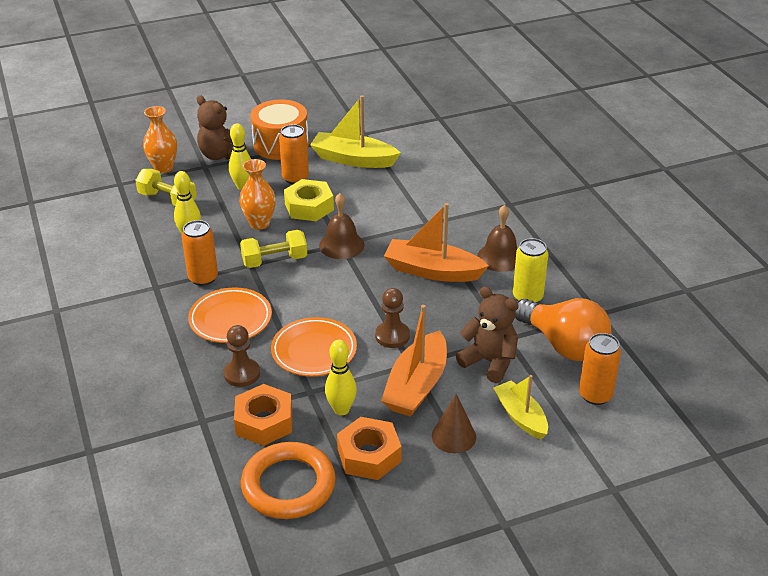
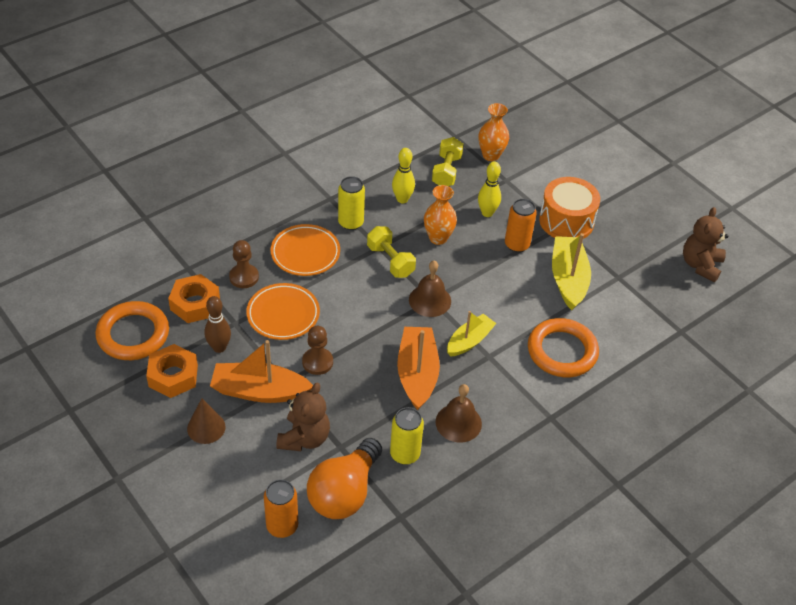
camera: 70 degrees right, 10 degrees up
orange can [182,220,218,286] -> yellow can [338,176,365,230]
brown teddy bear [197,95,247,160] -> brown teddy bear moved to [683,207,728,282]
yellow nut [284,179,334,221] -> none
yellow bowling pin [325,340,357,415] -> brown bowling pin [205,296,231,353]
yellow boat [493,375,548,439] -> yellow boat moved to [447,311,497,357]
none -> orange ring [528,318,599,377]

